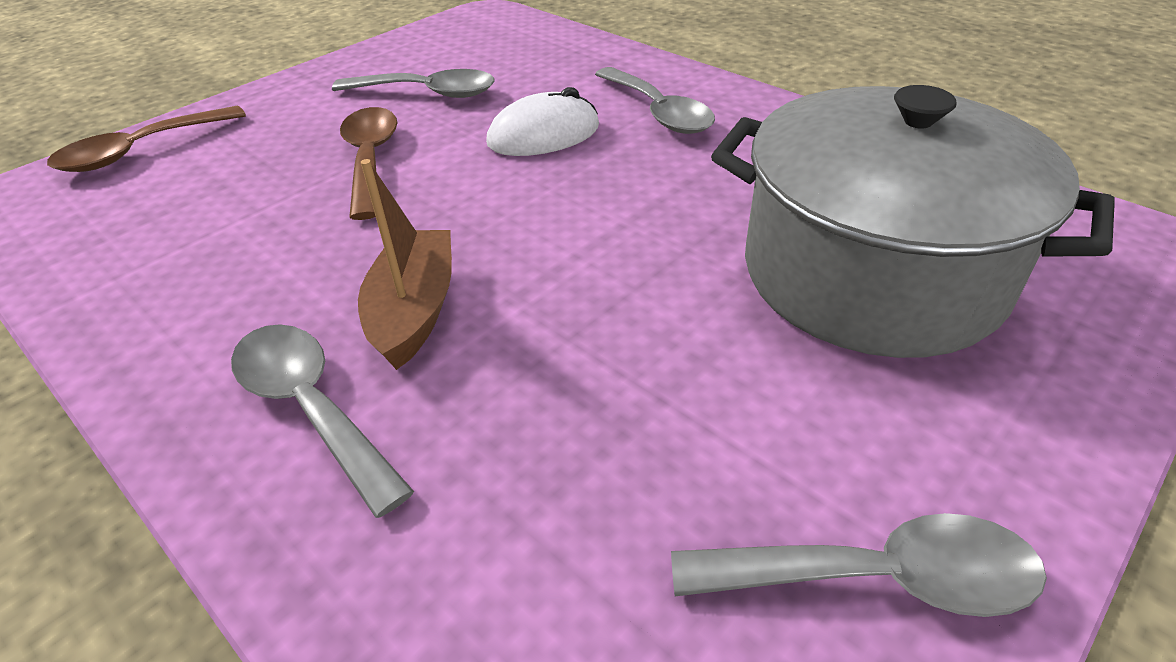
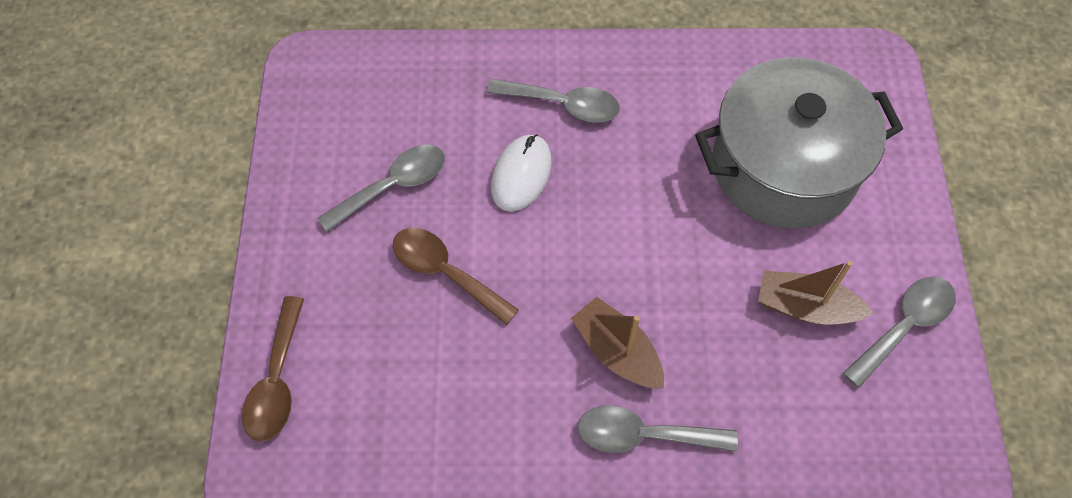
camera: 45 degrees left, 20 degrees up
none -> brown boat [758,261,873,325]

